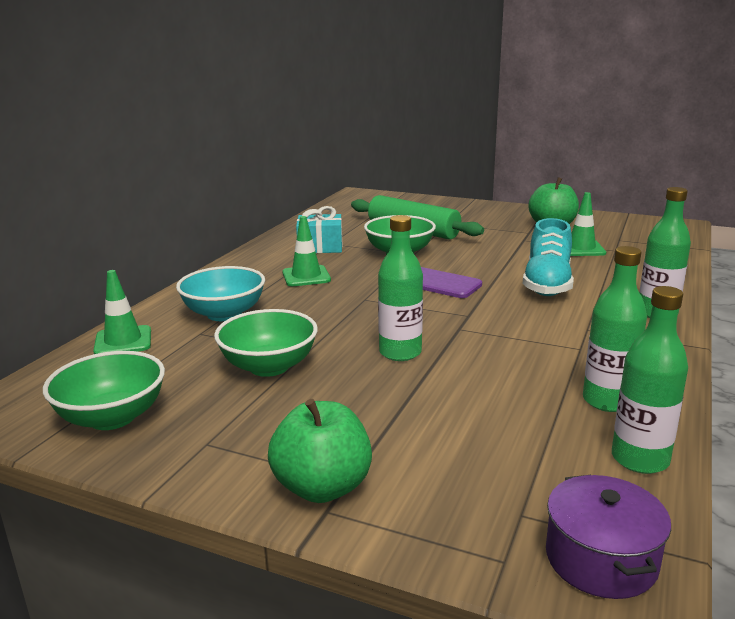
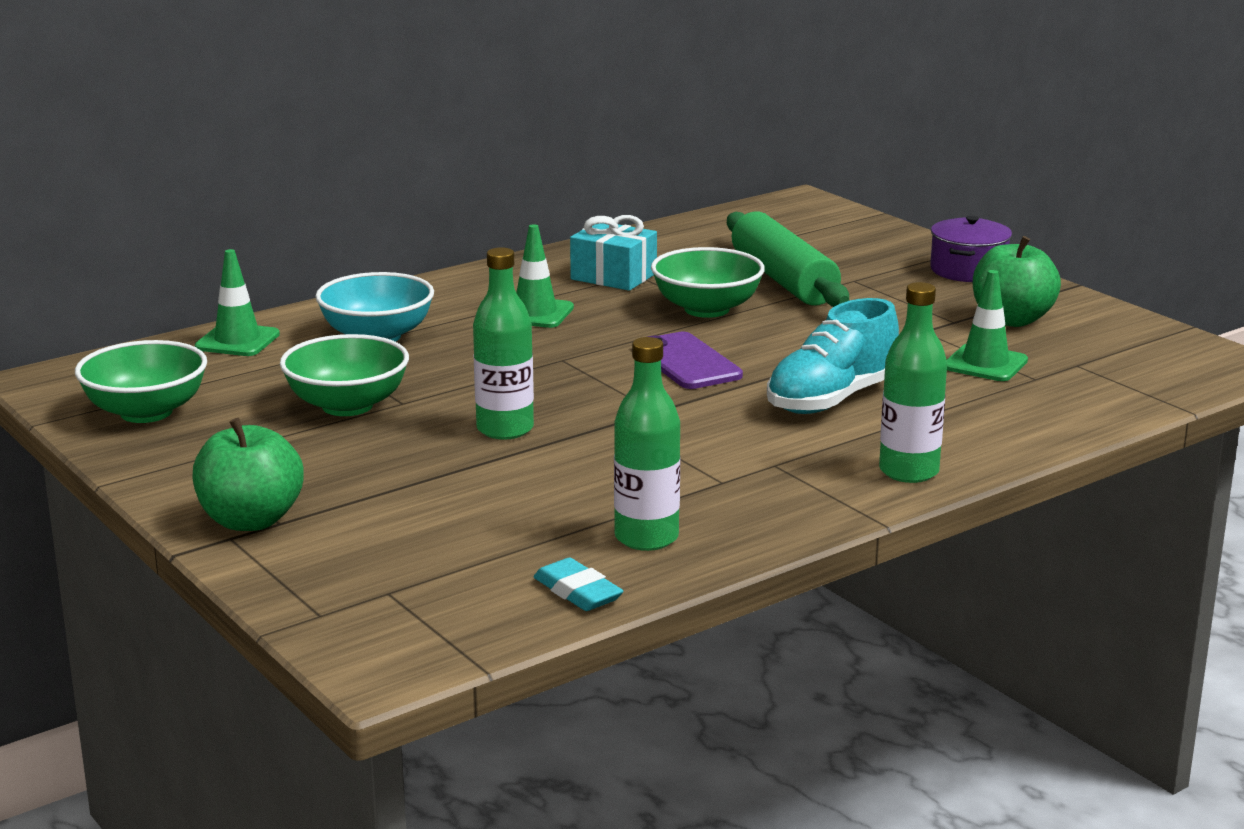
camera: 30 degrees right, 0 degrees up
purple pot [546,475,671,599] -> purple pot moved to [930,216,1012,282]
green bottle [612,286,688,474] -> turquoise eraser [534,557,623,611]

